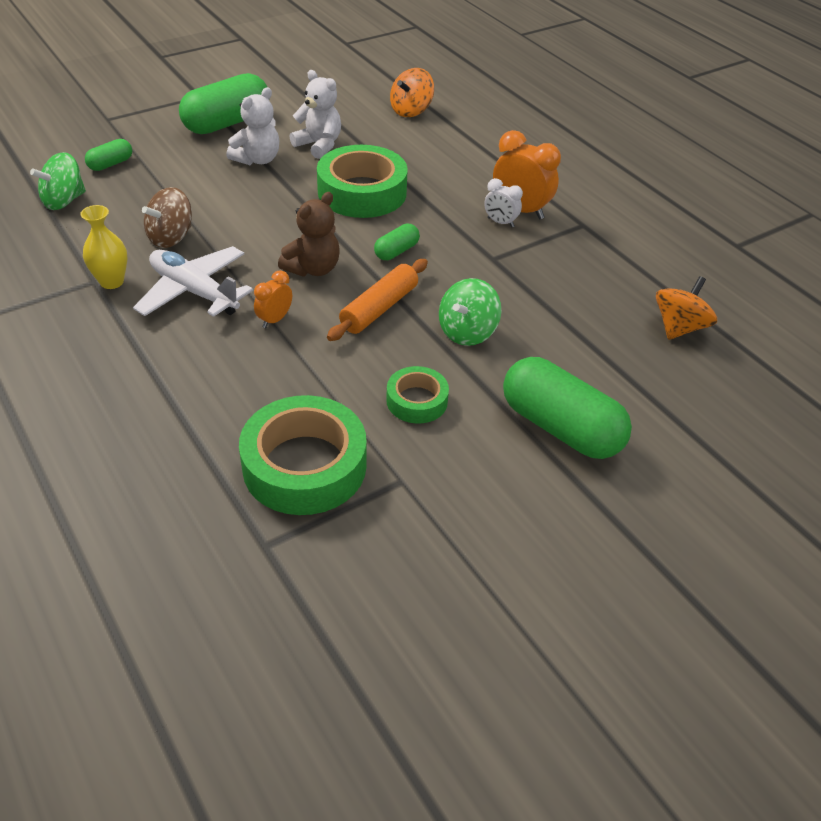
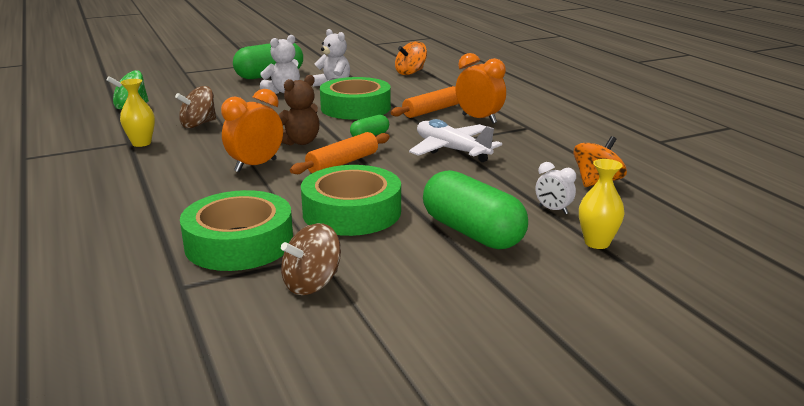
camera: 10 degrees right, 20 degrees down
green capsule [85,139,132,171] -> none
white plane [133,246,253,317] -> white plane moved to [409,119,502,162]
orange clock [254,270,292,328] -> orange clock [221,89,283,172], size x1.77
green tape [386,366,449,424] -> green tape [301,165,401,236], size x1.86
green spinning top [439,278,501,346] -> none
white clock [484,178,523,227] -> white clock moved to [535,162,576,214]
none -> brown spinning top [281,223,341,295]
none -> orange rolling pin [391,86,459,118]
none -> yellow vase [579,159,625,249]

